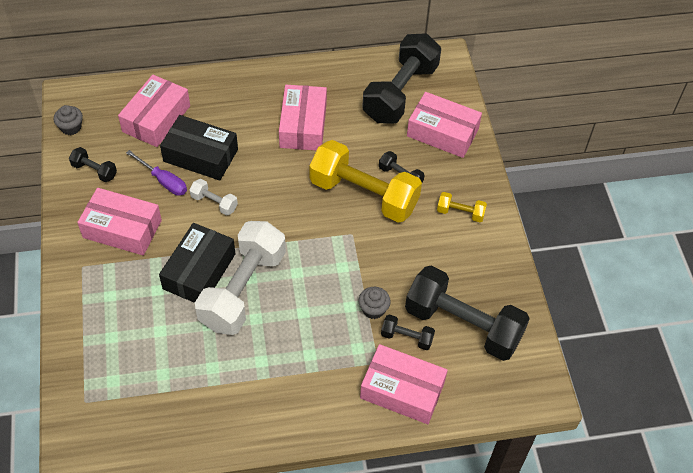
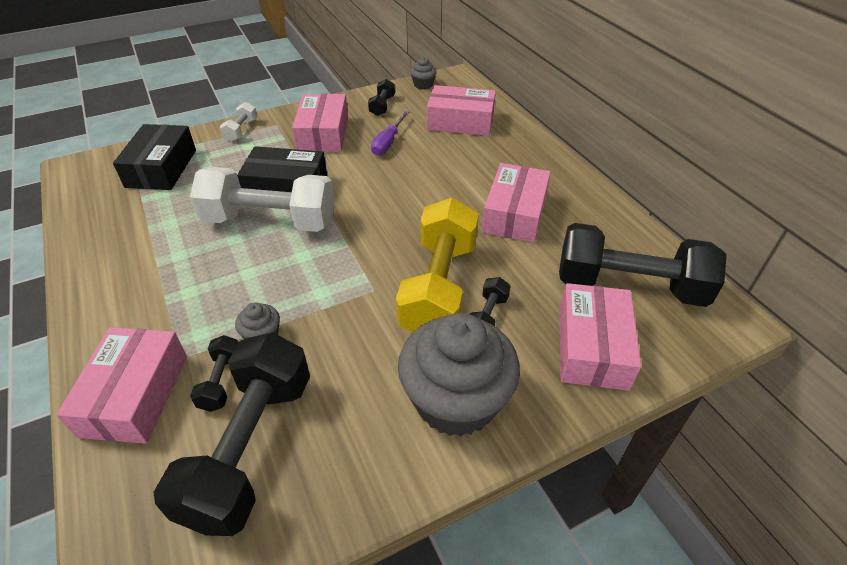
camera: 75 degrees right, 10 degrees down
black box [160,115,238,180] -> black box moved to [113,124,196,190]
white dumbbell [190,179,238,216] -> white dumbbell moved to [220,102,258,142]
pink box [279,85,327,151] -> pink box turned 60 degrees counterclockwise [482,163,551,243]
yellow dumbbell [437,192,487,222] -> grey cupcake [398,313,520,437]

